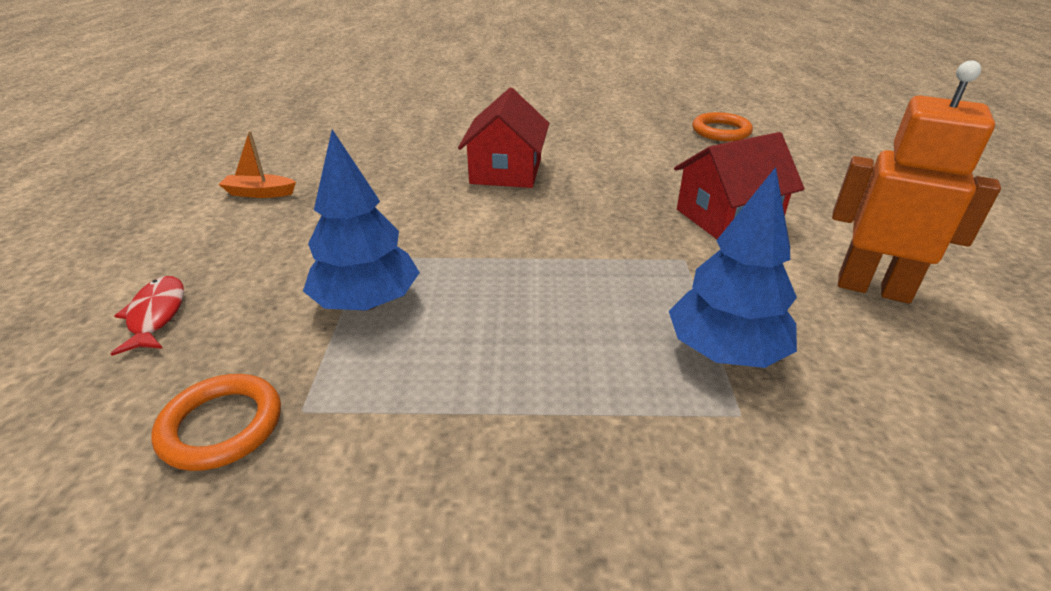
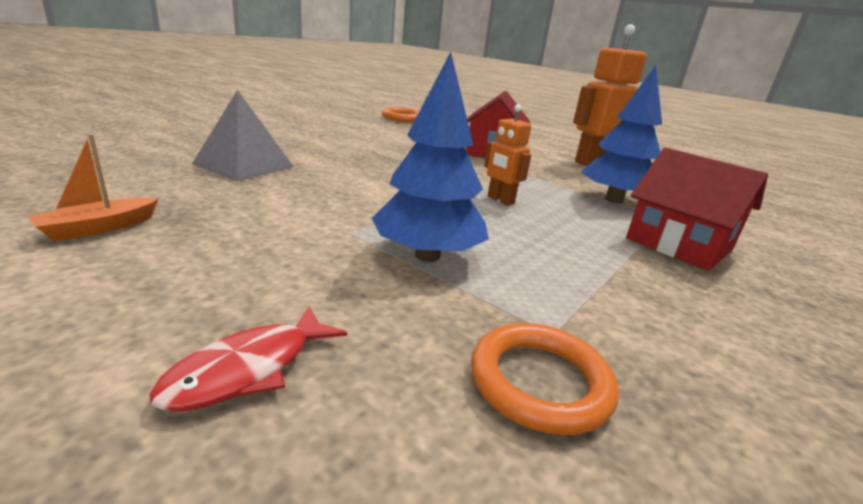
camera: 55 degrees left, 10 degrees down
red fish [110,276,184,356] -> red fish turned 75 degrees counterclockwise [149,306,347,411]
red house [458,88,550,188] -> red house moved to [626,148,768,271]
none -> grey pyramid [192,90,294,182]
none -> orange robot [484,104,531,205]

